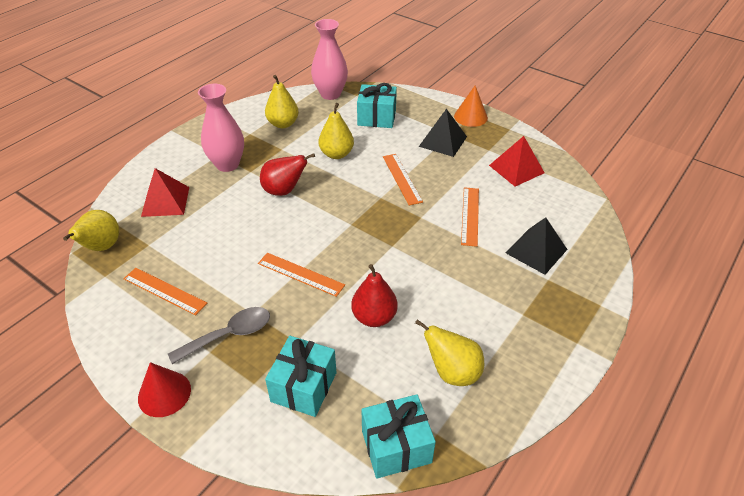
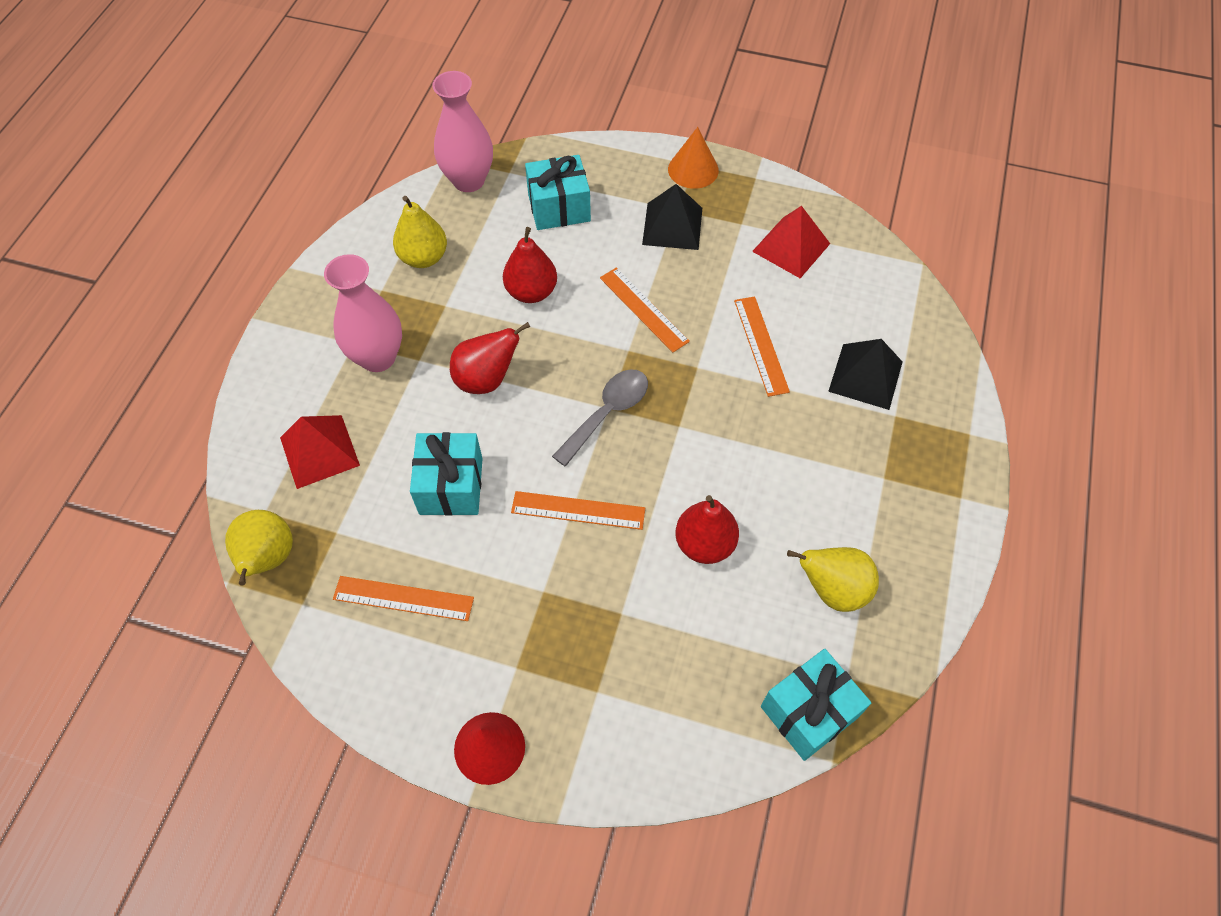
camera: 20 degrees left, 15 degrees up
grey spoon [168,307,270,364] -> grey spoon moved to [552,369,648,467]
turquoise gift [265,336,336,417] -> turquoise gift moved to [410,432,483,516]
yellow pear [319,103,354,159] -> red pear [503,227,557,303]

